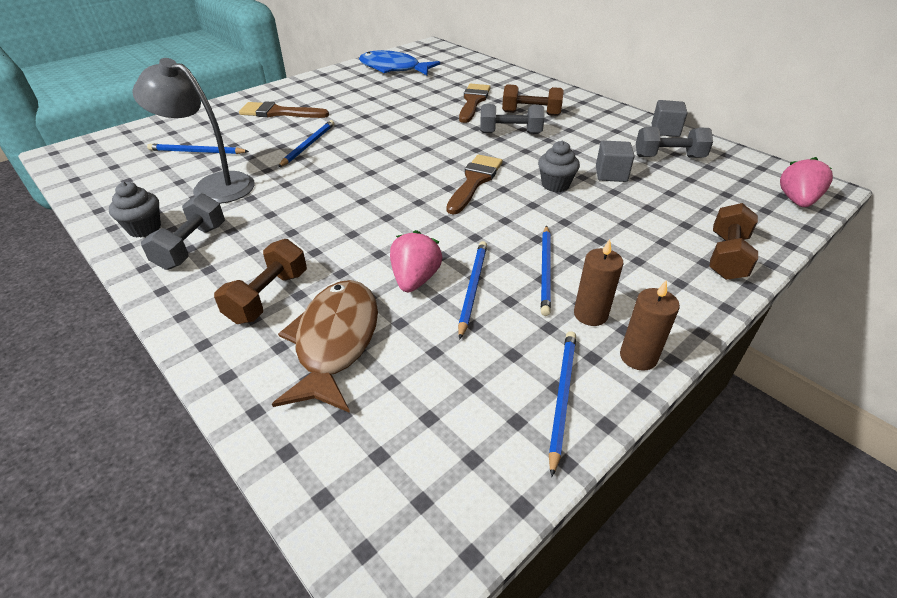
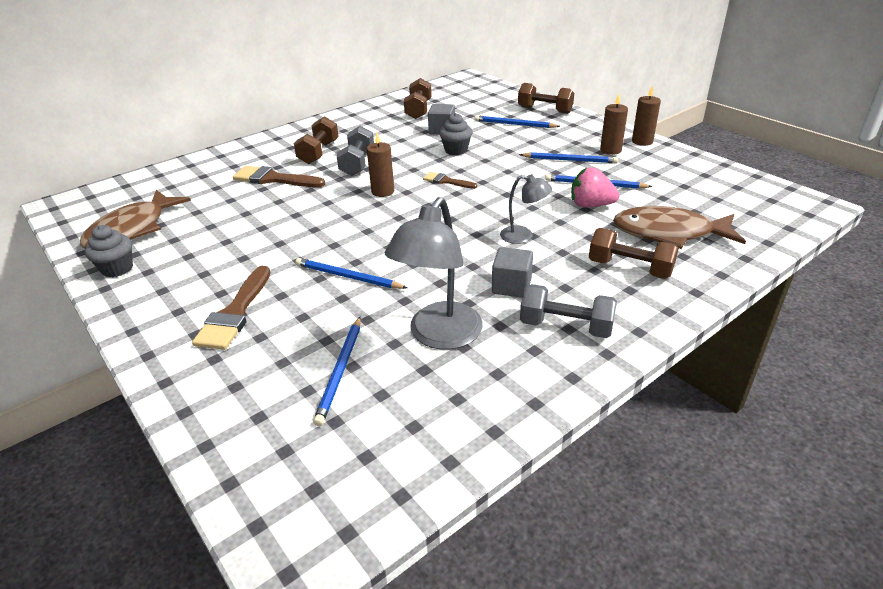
camera: 85 degrees left, 5 degrees down
grey cupcake [109,182,161,238] -> grey cupcake moved to [85,225,133,277]
blue fish [359,50,440,75] -> brown fish [80,190,191,249]
brown brush [446,155,503,214] -> brown brush [423,172,477,189], size x0.58
blue pencil [549,331,576,477] -> blue pencil moved to [475,115,560,128]
grey dumbbell [636,127,713,158] -> brown dumbbell [404,78,432,119]
grey cube [652,100,688,137] -> grey cube moved to [492,247,533,298]
pink strawberry [780,157,833,207] -> none
none -> brown candle [367,133,394,197]
none -> grey lamp [500,174,552,244]

